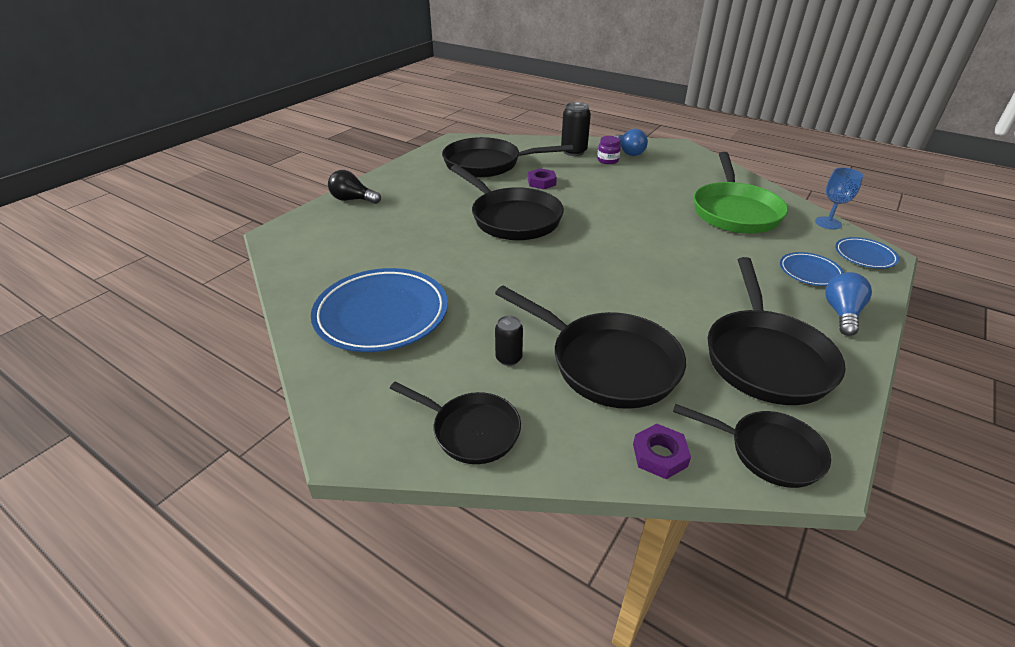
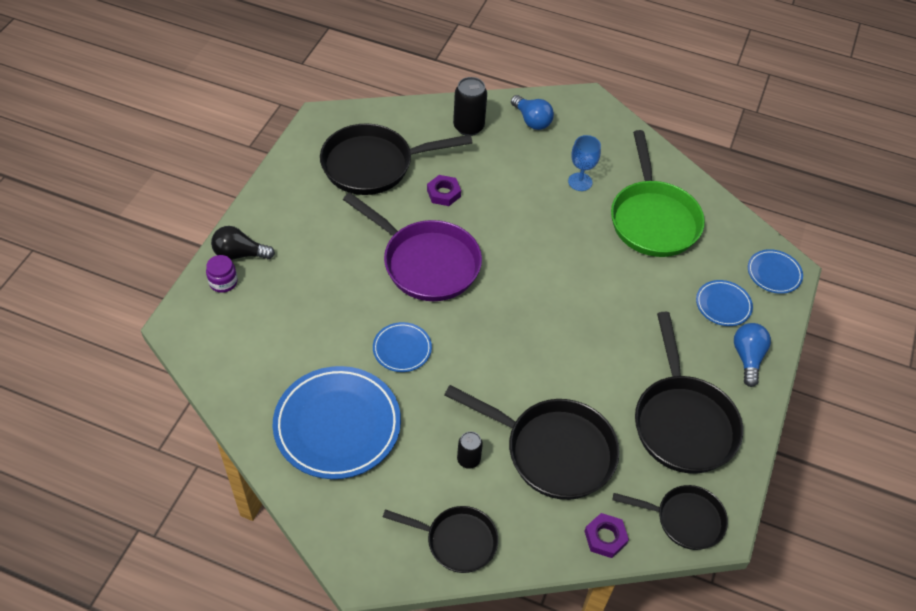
camera: 15 degrees left, 15 degrees up
black pan [451,165,564,240] -> purple pan [343,193,482,301]
purple jar [597,136,621,164] -> purple jar moved to [206,255,238,293]
blue goblet [815,168,863,229] -> blue goblet moved to [568,135,601,191]
none -> blue plate [373,322,432,372]

